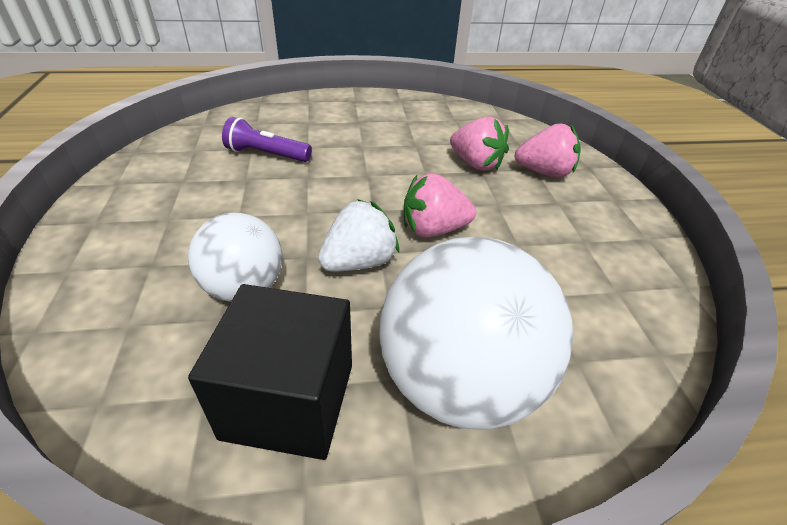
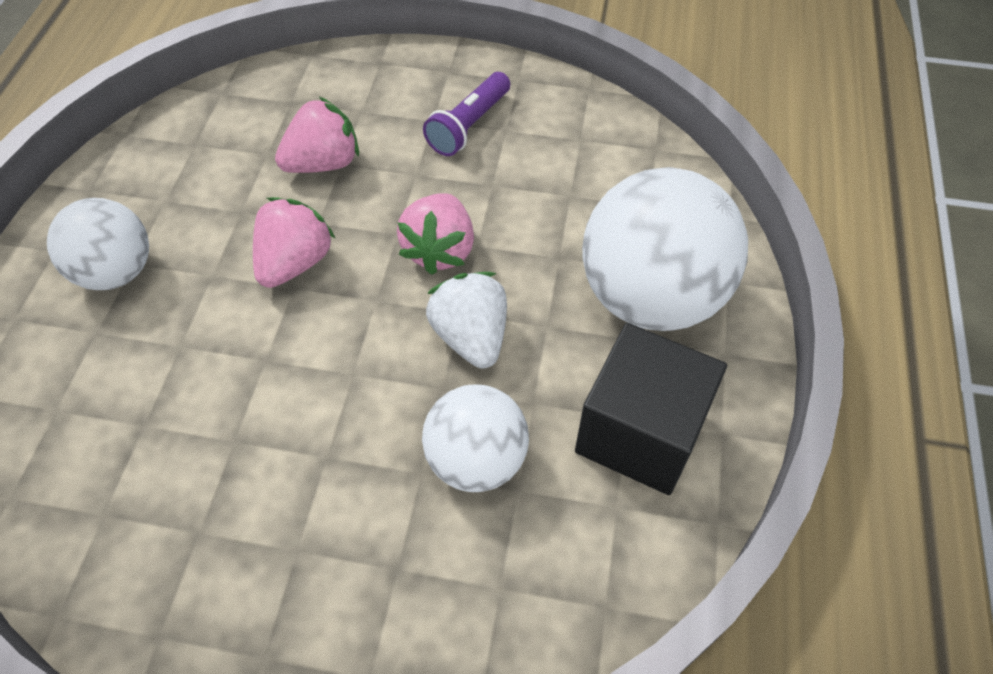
camera: 70 degrees left, 15 degrees up
purple flashlight [222,117,312,162] -> purple flashlight moved to [423,72,510,156]
pink strawberry [514,123,581,178] -> pink strawberry moved to [253,197,336,288]
none -> white ball [47,198,149,290]

